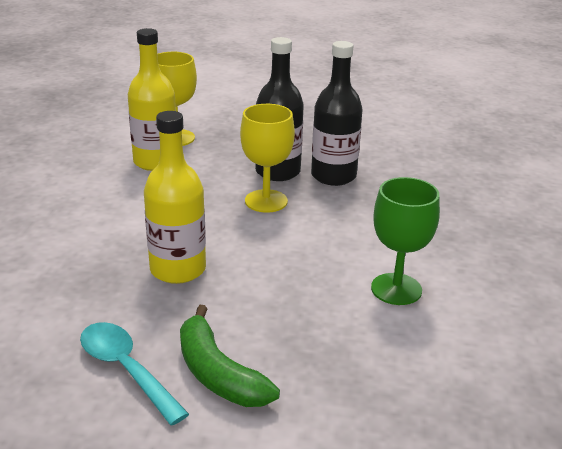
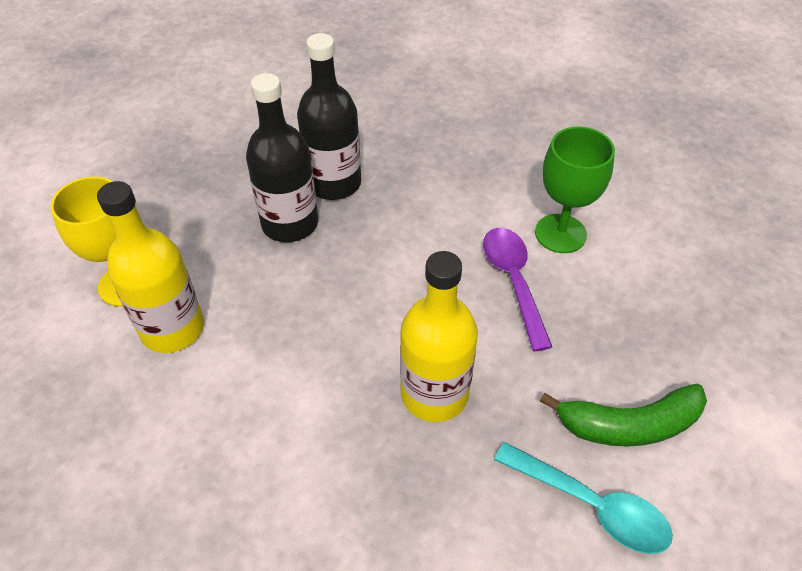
camera: 60 degrees left, 20 degrees up
turquoise spoon [80,322,189,425] -> turquoise spoon turned 135 degrees counterclockwise [494,442,673,554]
yellow goblet [240,104,295,213] -> none
none -> purple spoon [483,228,552,351]

